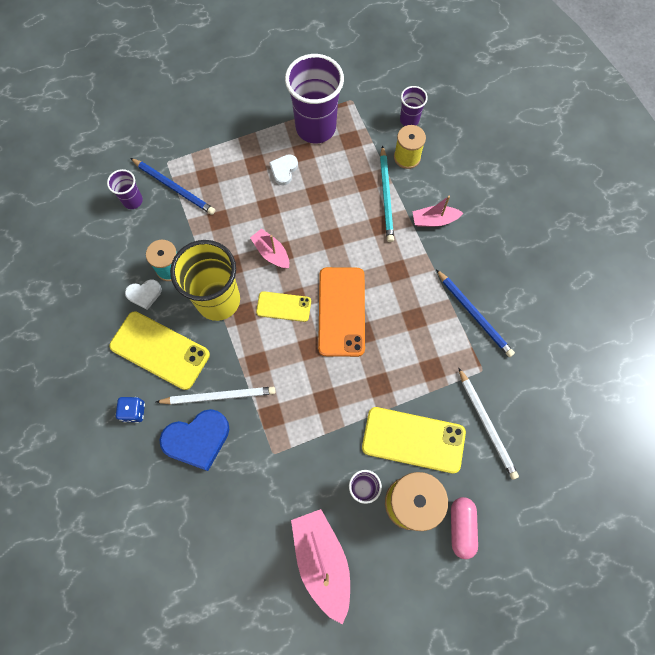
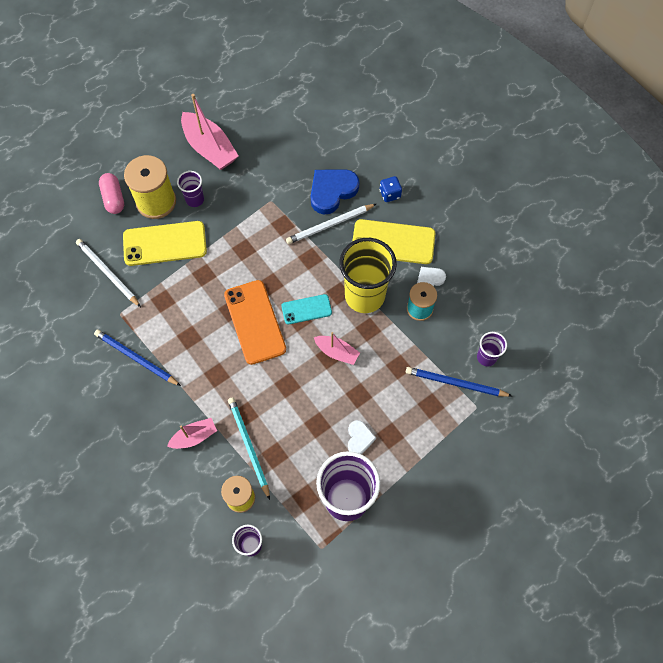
camera: 160 degrees right, 5 degrees down
yellow phone [256,291,311,322] -> turquoise phone [281,294,332,324]

